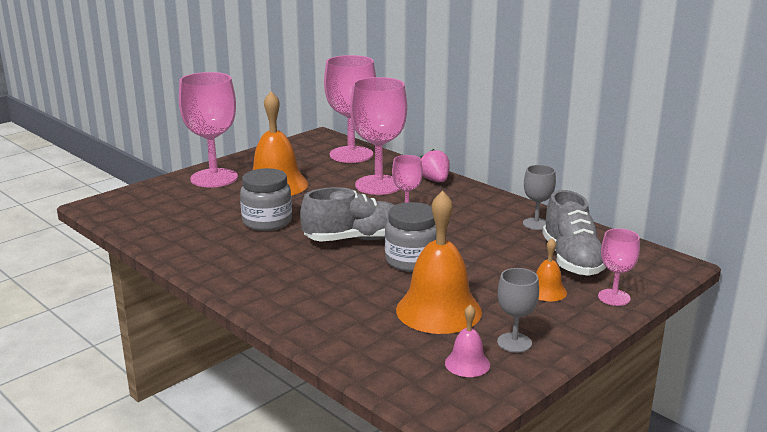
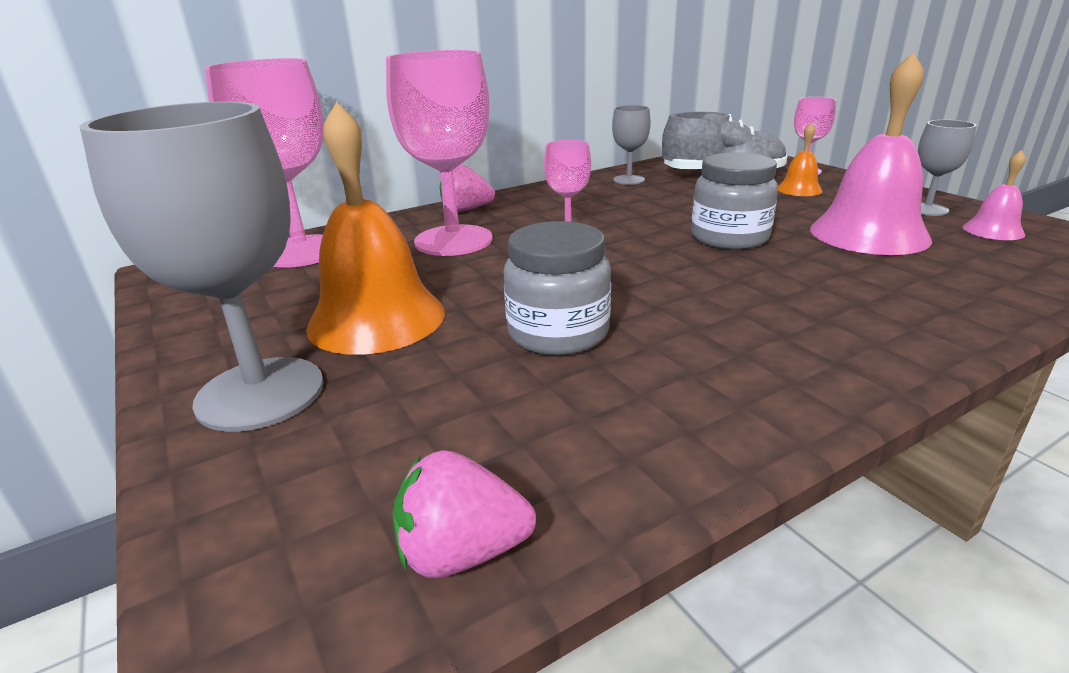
camera: 75 degrees left, 5 degrees up
pink goblet [179,72,238,188] -> grey goblet [79,102,324,432]
grey shoe [300,187,395,242] -> none
orange bell [396,190,482,334] -> pink bell [810,52,932,255]
none -> pink strawberry [392,450,536,578]

